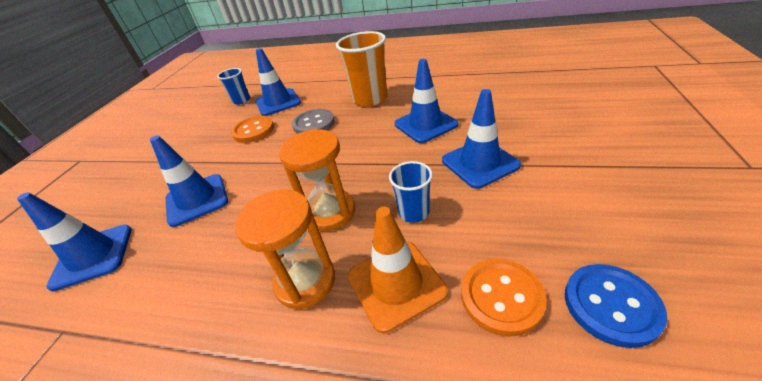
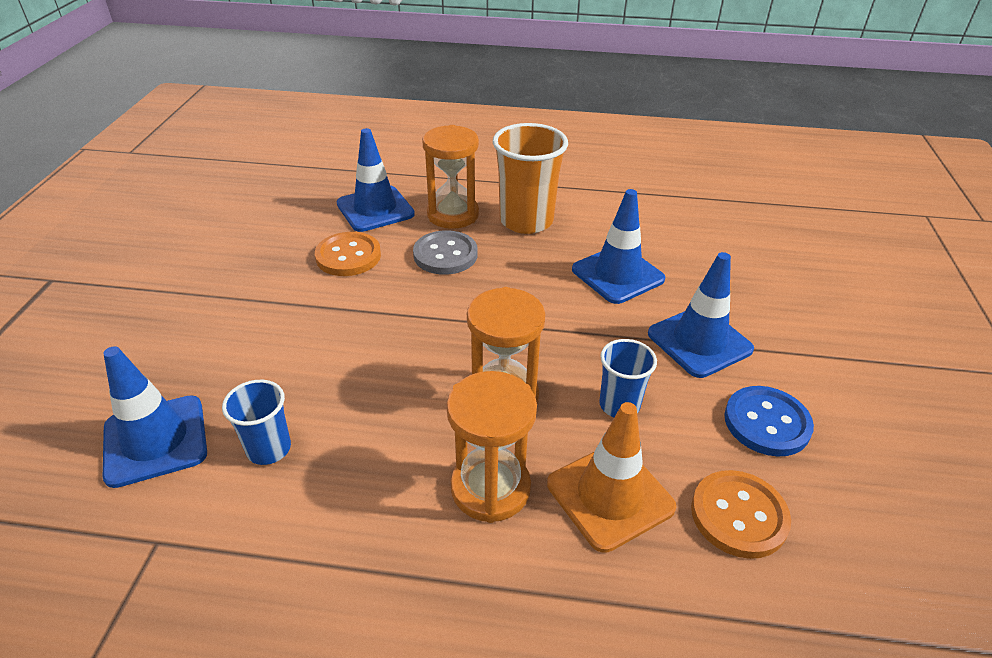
camera: 10 degrees left, 0 degrees up
blue traffic cone [150,136,228,227] -> none
blue cup [217,68,250,105] -> blue cup moved to [222,380,291,465]
blue button [565,264,667,348] -> blue button moved to [724,386,814,456]
none -> orange hourglass [422,125,479,229]

